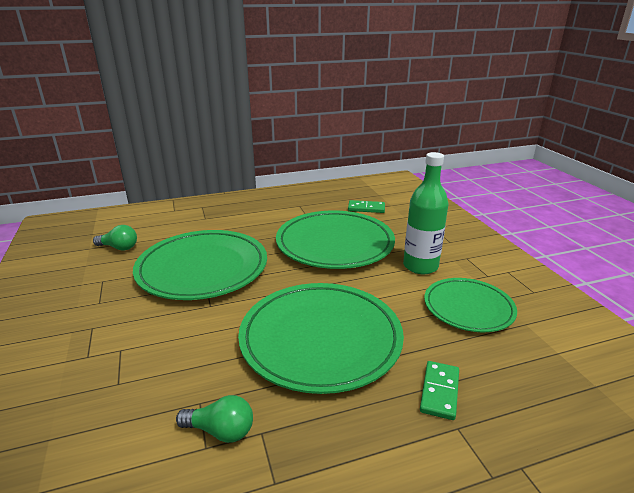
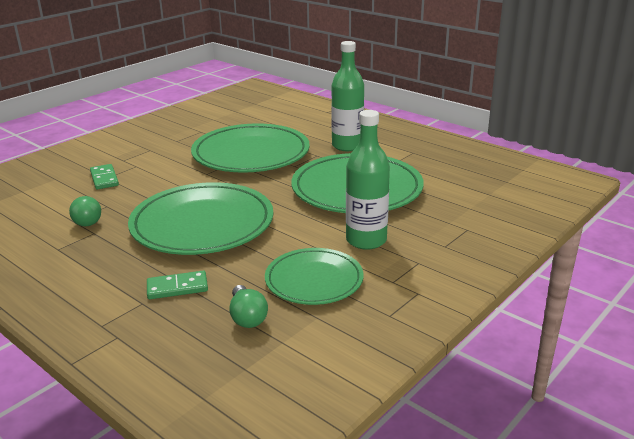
camera: 60 degrees right, 0 degrees up
green light bulb [93,225,137,251] -> green light bulb moved to [229,285,268,328]
green domino [348,200,385,213] -> green domino moved to [90,164,119,189]
none -> green bottle [331,41,364,151]

